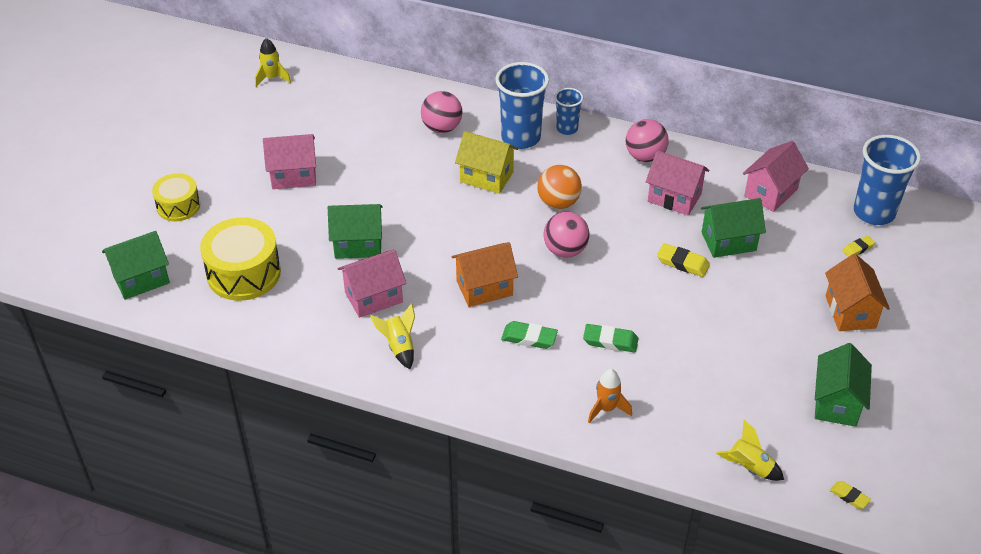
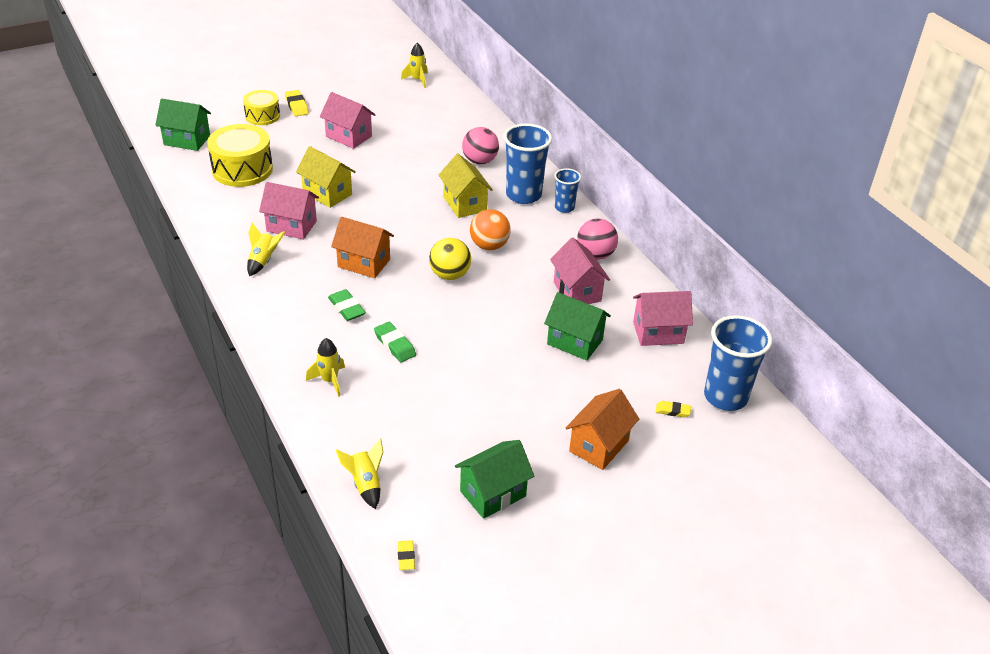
camera: 40 degrees right, 5 degrees down
green house [328,204,382,259] -> yellow house [296,146,356,208]
pink ball [543,211,589,258] -> yellow ball [429,238,471,280]
orange rocket [588,369,632,423] -> yellow rocket [306,338,345,397]
yellow eraser [657,243,710,277] -> yellow eraser moved to [285,90,309,116]

